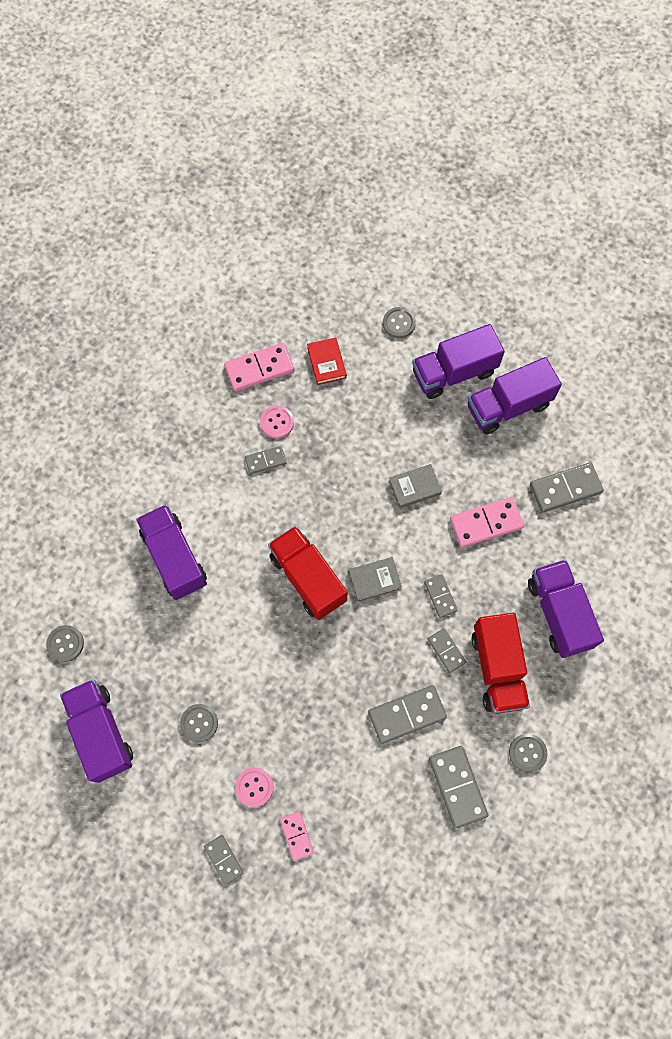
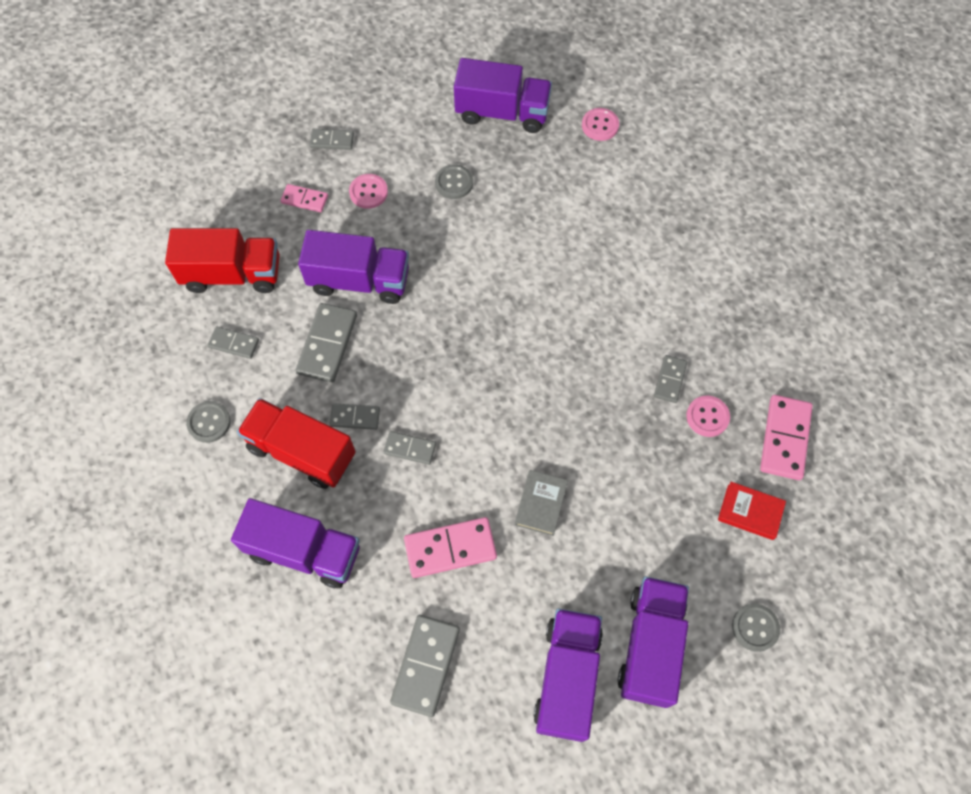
camera: 125 degrees right, 5 degrees down
grey button [46,625,84,662] -> pink button [582,108,619,141]
purple truck [136,504,207,600] -> purple truck moved to [298,230,409,304]
red truck [268,526,348,620] -> red truck moved to [165,228,280,293]
grey book [349,557,402,602] -> none
grey domino [429,746,488,828] -> grey domino [208,326,259,359], size x0.59
pink domino [450,497,524,548] -> pink domino turned 60 degrees clockwise [404,517,497,578]

